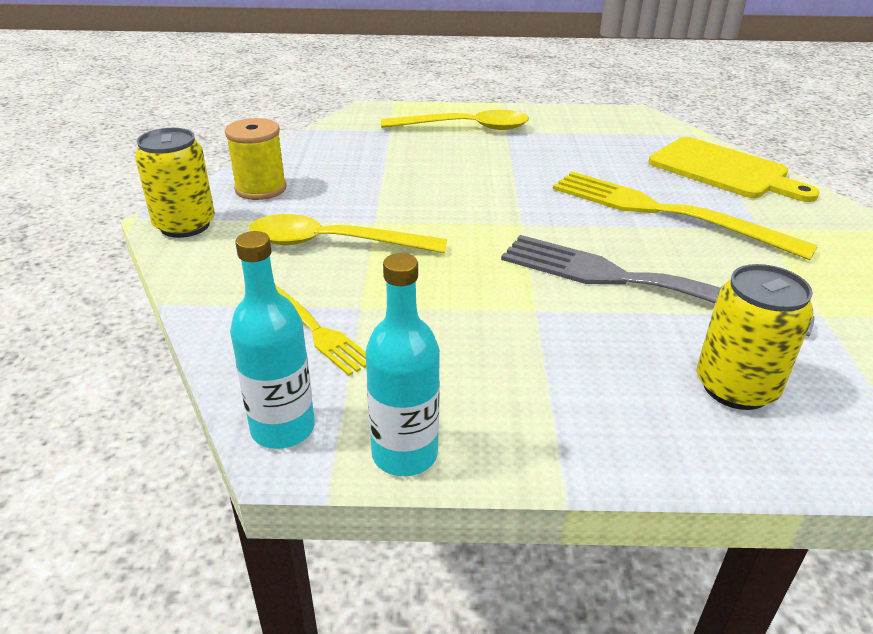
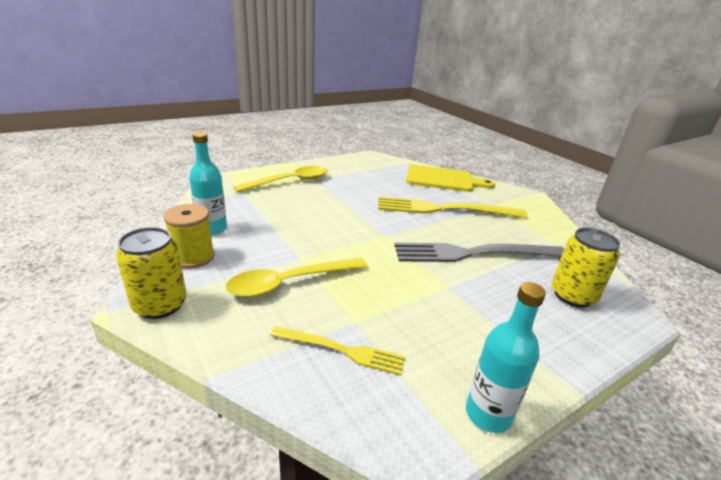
camera: 35 degrees left, 5 degrees down
turquoise bottle [230,231,315,449] -> turquoise bottle moved to [189,132,227,235]

